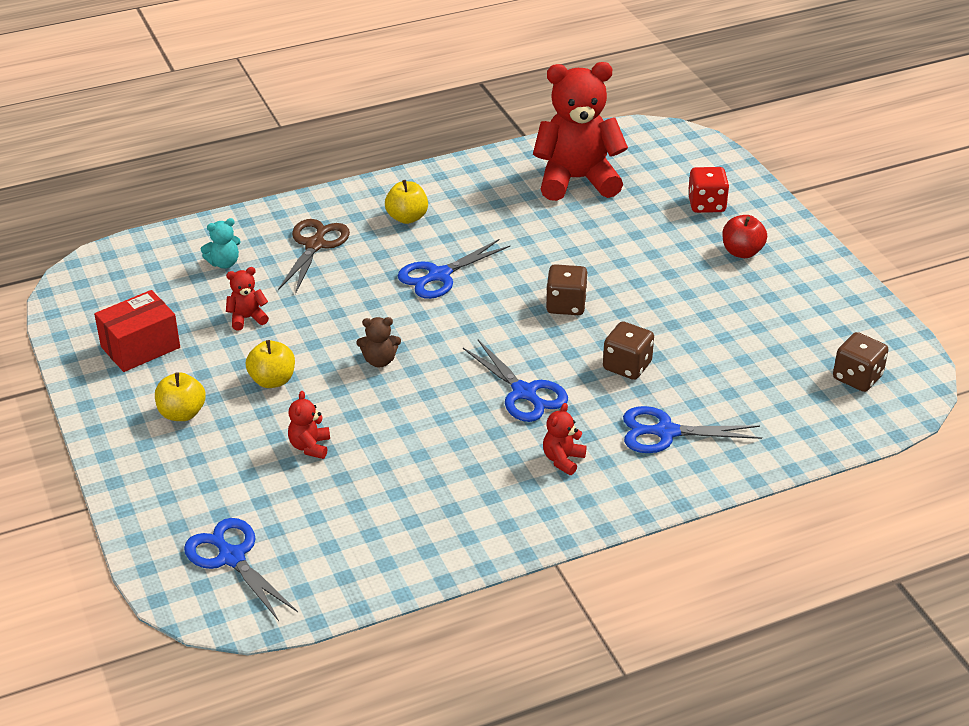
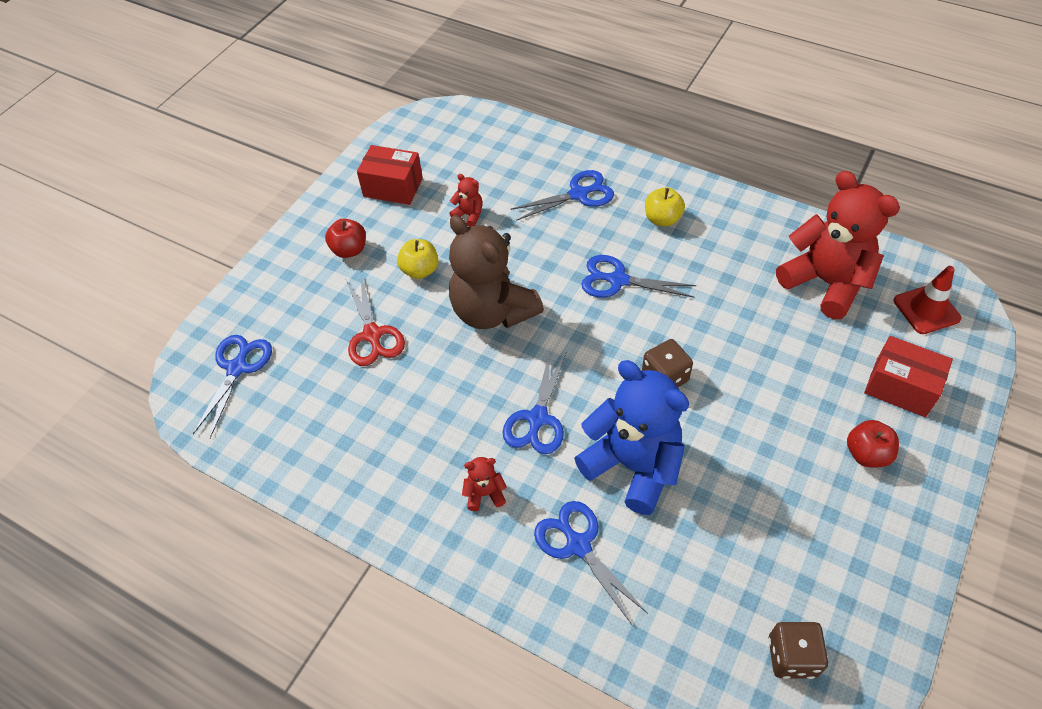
camera: 55 degrees right, 15 degrees up
yellow apple [155,372,206,421] -> red apple [325,218,366,258]
turquoise teddy bear [201,218,241,268] -> none
brown scissors [278,219,350,294] -> blue scissors [510,170,614,221]
red teddy bear [288,391,330,459] -> red scissors [346,276,405,366]
brown teddy bear [357,317,401,367] -> brown teddy bear [449,215,544,329], size x2.43
brown dice [603,321,654,380] -> blue teddy bear [574,360,689,515]
red dice [688,167,729,213] -> red box [864,336,953,417]
none -> red traffic cone [894,266,961,334]

